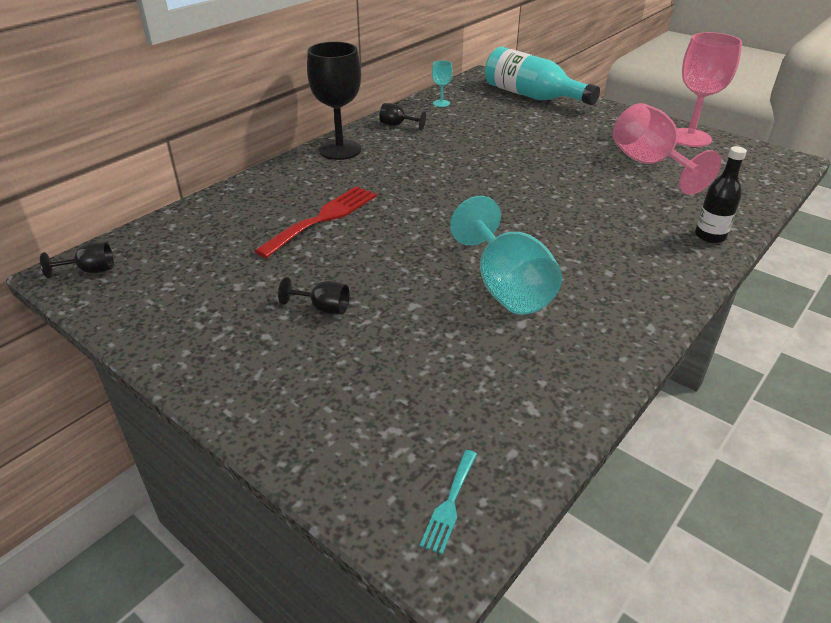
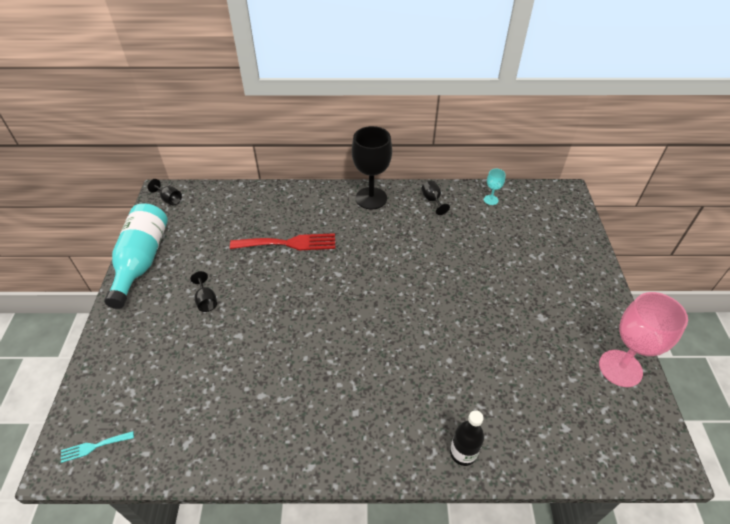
camera: 50 degrees right, 10 degrees up
turquoise goblet [450,196,562,315] -> none
turquoise bottle [485,47,600,105] -> turquoise bottle moved to [104,203,168,309]
pink goblet [613,103,721,195] -> none

